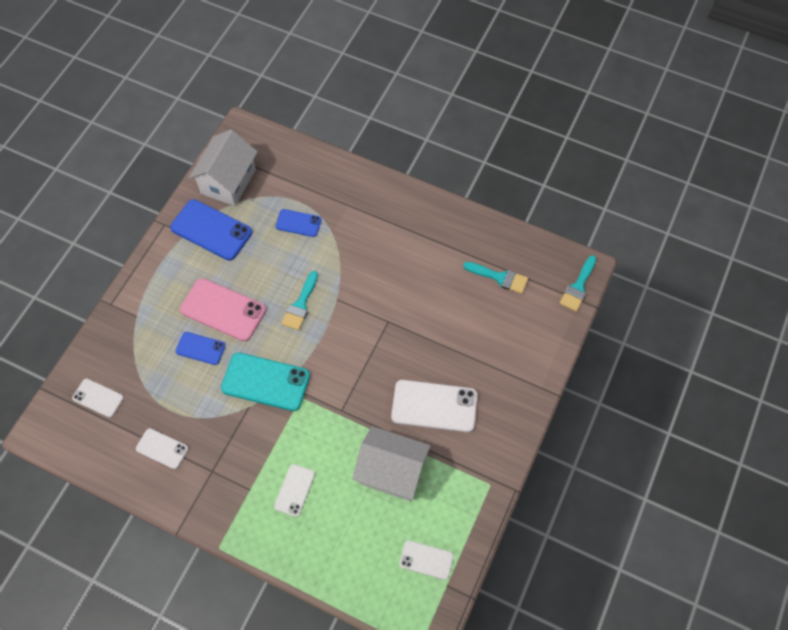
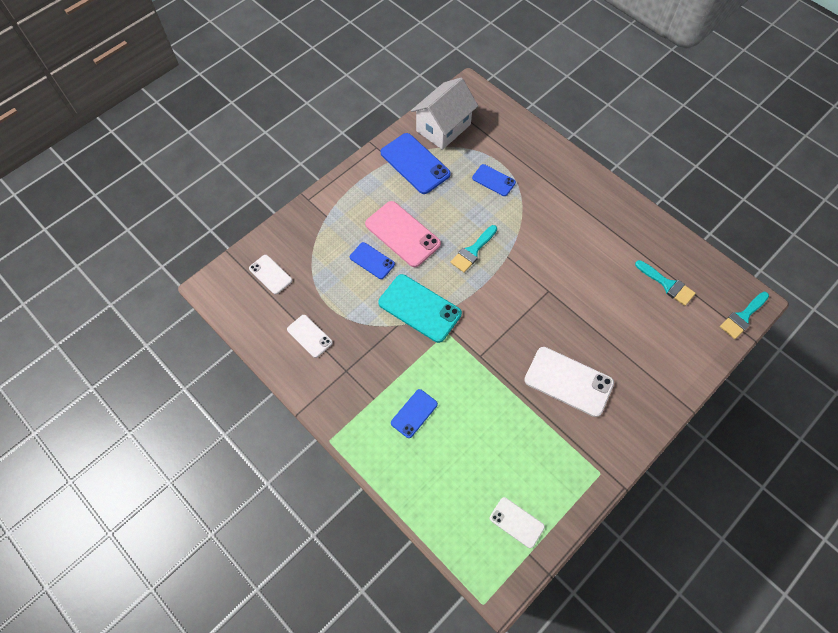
camera: 20 degrees right, 0 degrees up
white phone [274,464,315,517] -> blue phone [391,389,438,438]
white house [352,426,431,501] -> none

